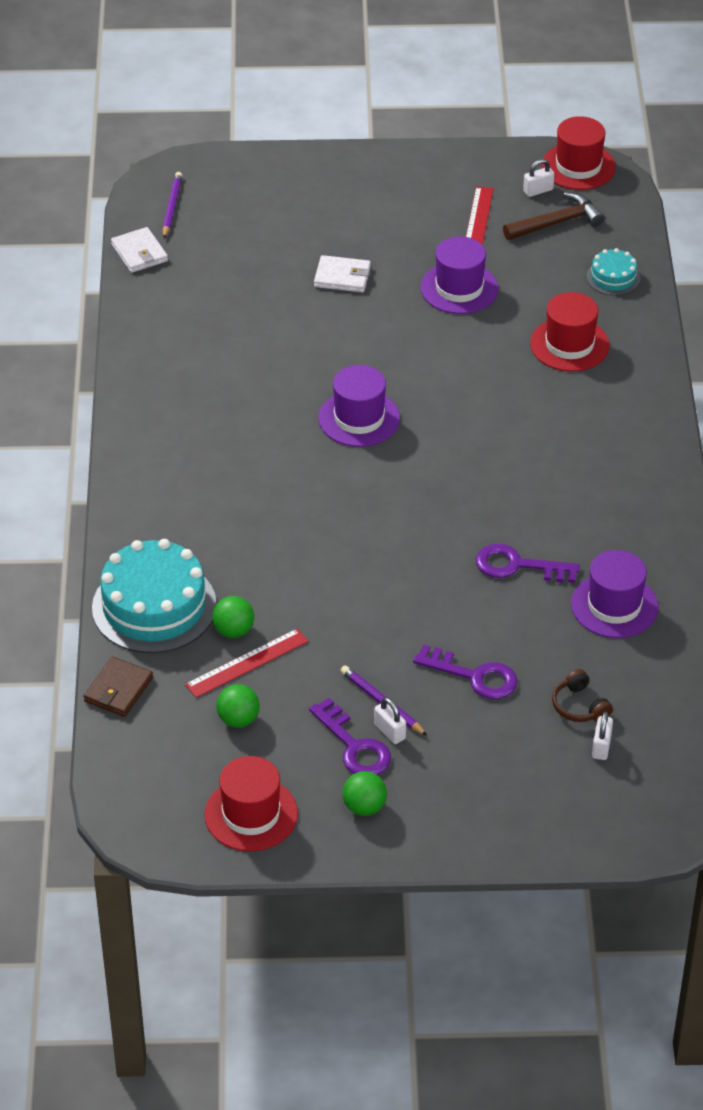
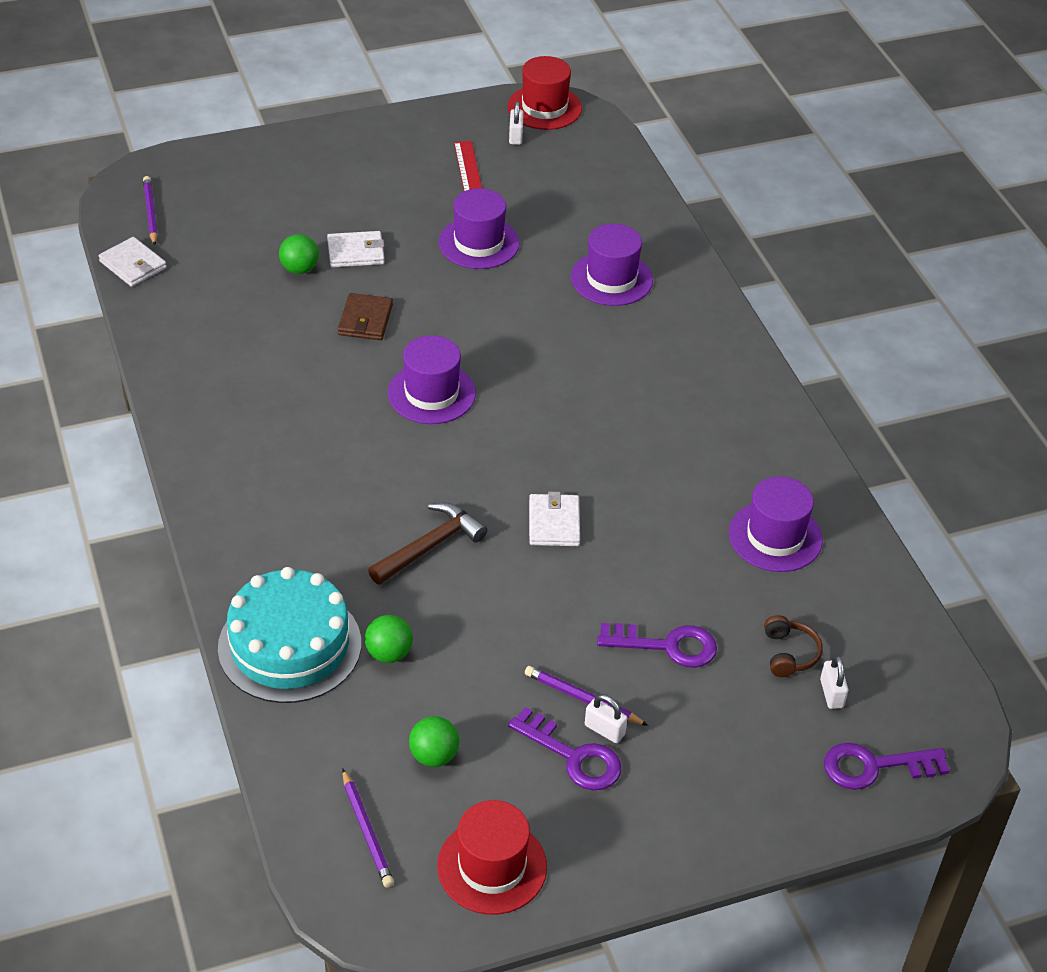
camera: 20 degrees left, 0 degrees up
brown wallet [84,657,153,717] -> brown wallet moved to [338,293,393,340]
red ruler [185,629,308,698] -> none
green ball [343,771,387,816] -> green ball moved to [279,234,319,274]
purple key [476,544,580,583] -> purple key moved to [824,743,950,790]
brown hammer [503,192,604,240] -> brown hammer moved to [368,502,487,585]
white padlock [523,159,555,197] -> white padlock turned 45 degrees counterclockwise [509,101,524,145]
red hat [530,292,610,372] -> purple hat [571,224,653,306]
brown headphones [552,669,613,722] -> brown headphones turned 135 degrees counterclockwise [764,615,823,677]
turquoise cake [587,248,640,296] -> none
none -> purple pencil [342,768,394,888]
none -> white wallet [529,492,580,546]

